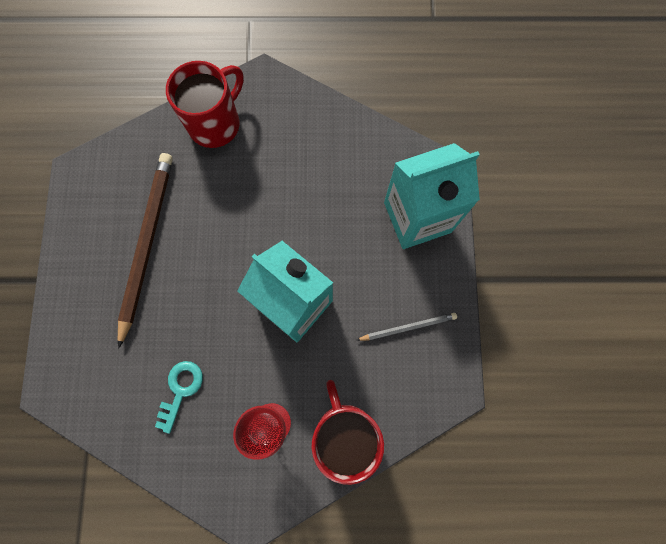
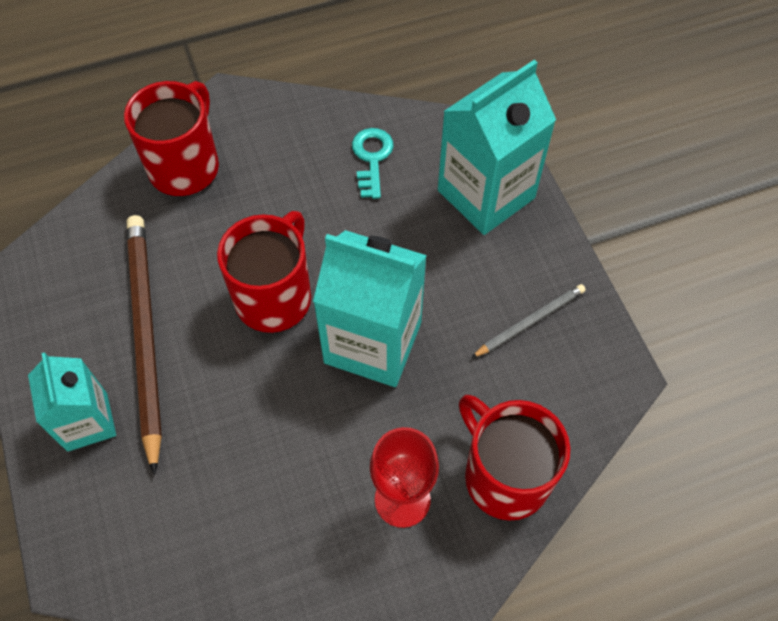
camera: 20 degrees left, 15 degrees down
turquoise key [155,361,203,434] -> turquoise key moved to [352,128,394,199]
none -> turquoise carton [28,352,116,452]
none -> red mug [217,211,311,333]

